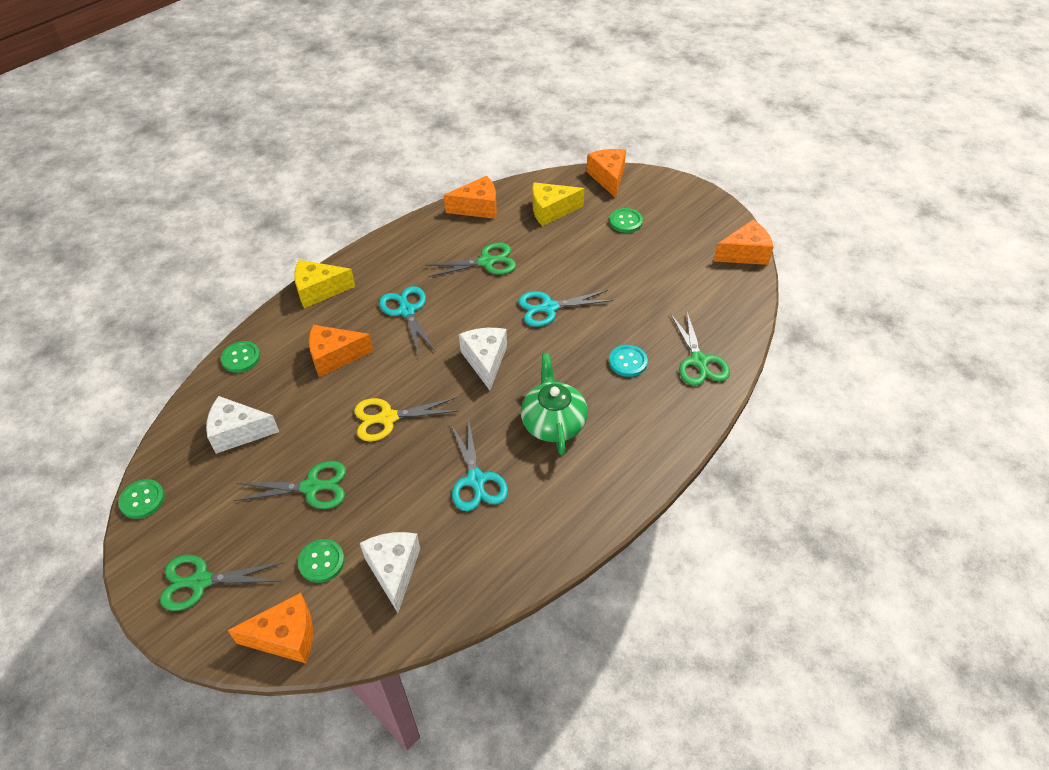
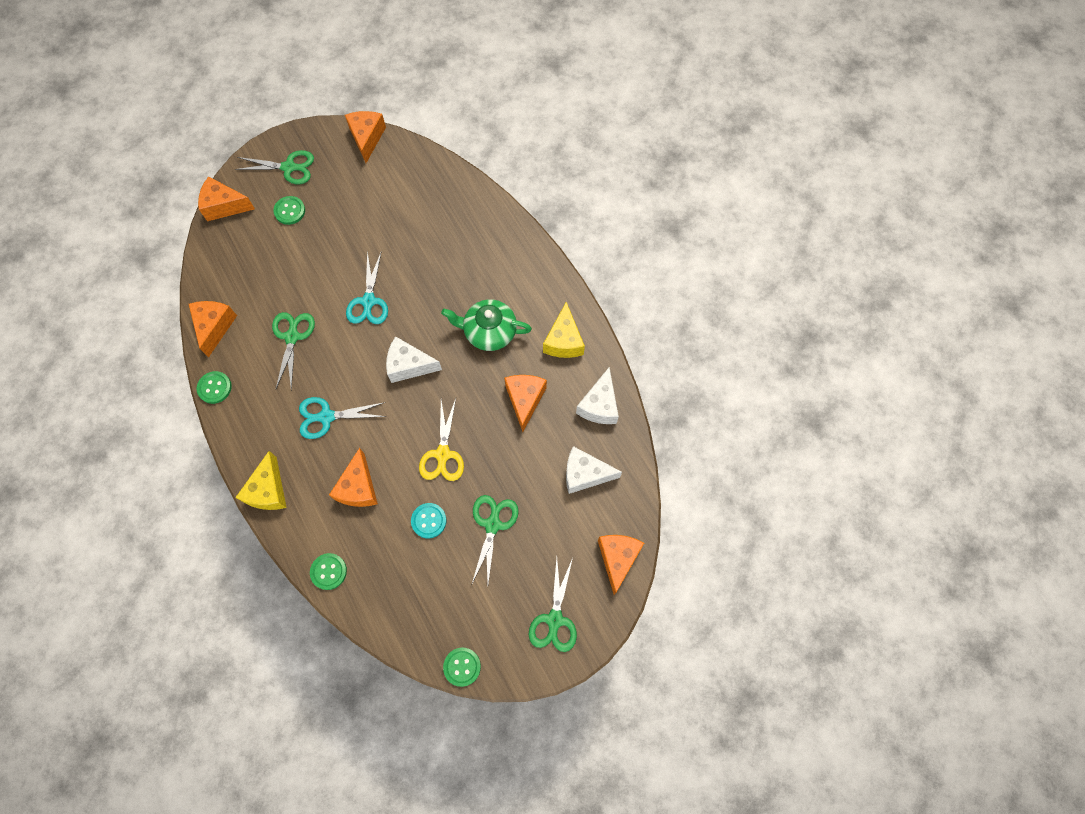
camera: 75 degrees left, 20 degrees up
white cheese [206,396,279,454] -> white cheese moved to [576,367,619,424]
green button [298,539,345,583] -> green button moved to [196,371,232,404]
turquoise scissors [451,419,508,511] -> orange cheese [504,375,547,432]
yellow cheese [533,182,584,226] -> yellow cheese moved to [543,302,585,358]
turquoise button [609,345,648,377] -> turquoise button moved to [411,503,447,539]
green scissors [671,312,730,386] -> green scissors moved to [235,150,314,184]

